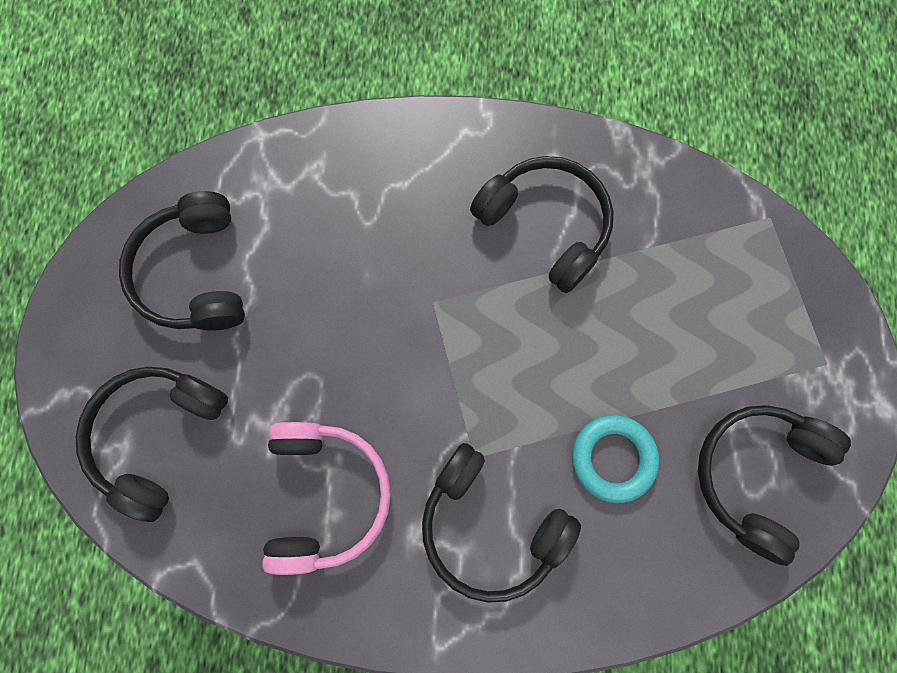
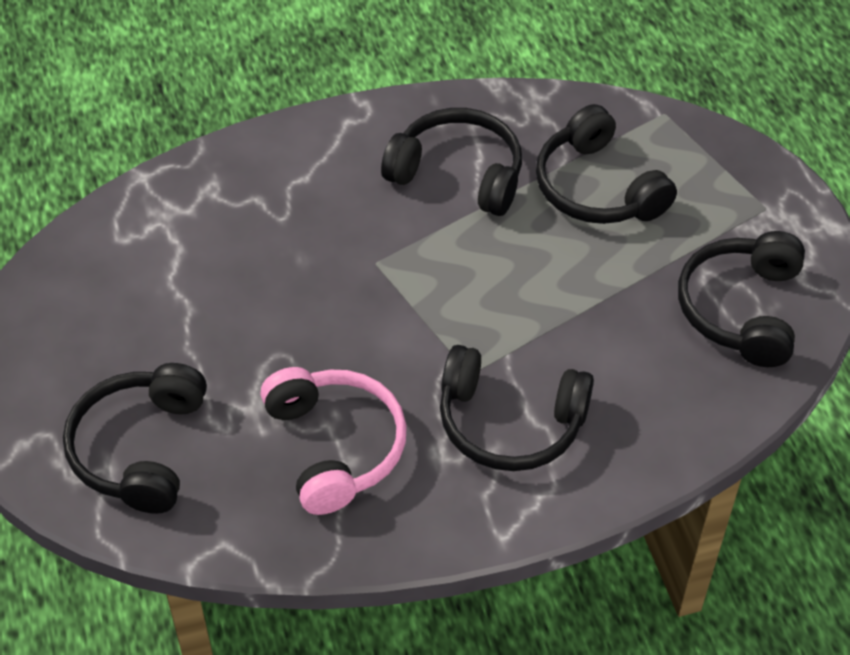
camera: 20 degrees left, 25 degrees down
black headphones [119,191,245,331] -> black headphones moved to [536,104,677,224]
turquoise ring [572,415,659,503] -> none

